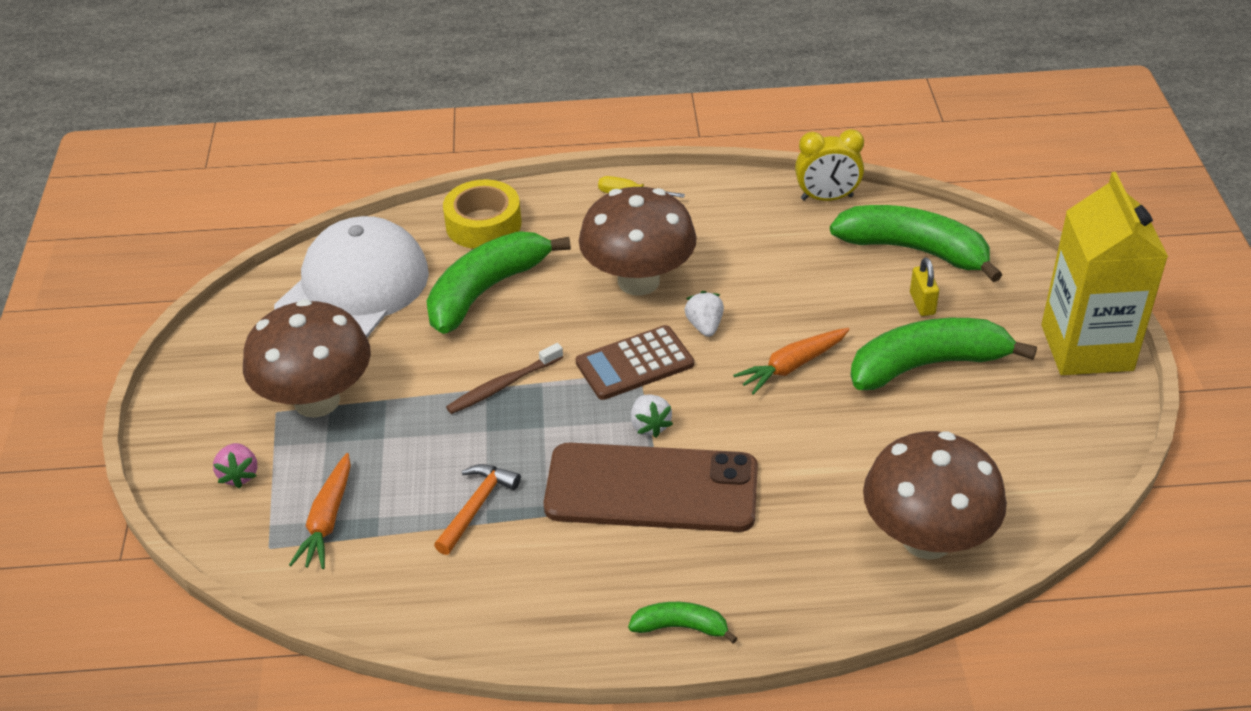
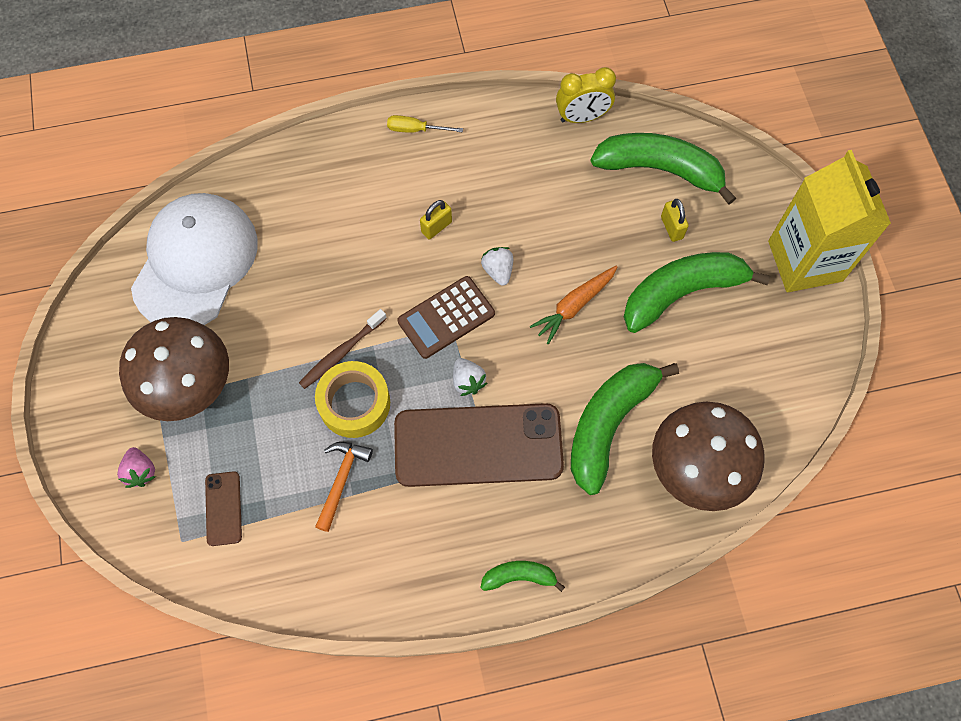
camera: 10 degrees left, 25 degrees up
orange carrot [289,453,351,569] -> brown phone [205,471,242,546]
green banana [426,231,571,334] -> green banana moved to [571,363,679,495]
yellow tape [443,180,522,249] -> yellow tape moved to [315,361,390,438]
brown mushroom [579,187,697,295] -> yellow padlock [420,200,452,239]

